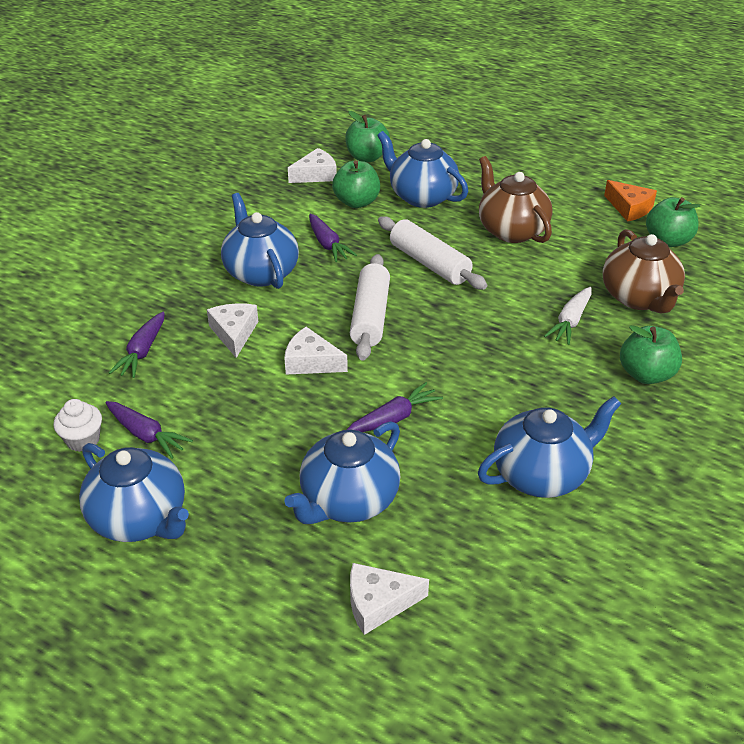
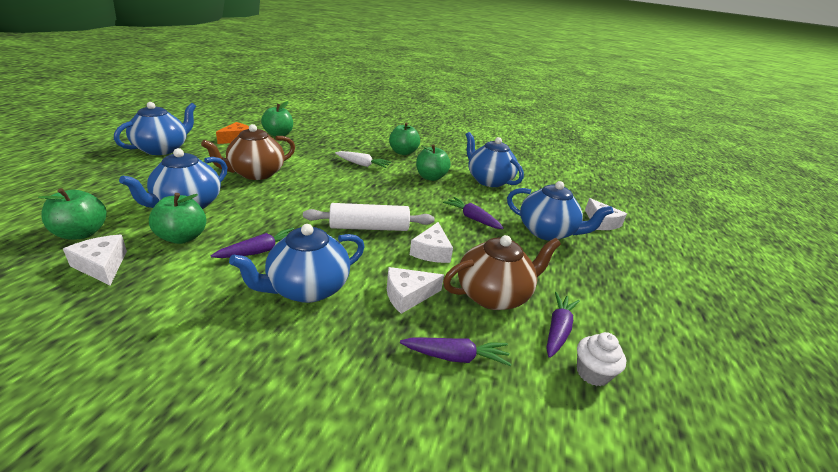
camera: 105 degrees left, 10 degrees down
blue teapot [79,443,189,542] -> blue teapot moved to [114,102,196,155]
white rolling pin [378,216,487,290] -> none
brown teapot [603,229,685,314] -> brown teapot moved to [443,235,561,310]
none -> green apple [416,144,451,181]

